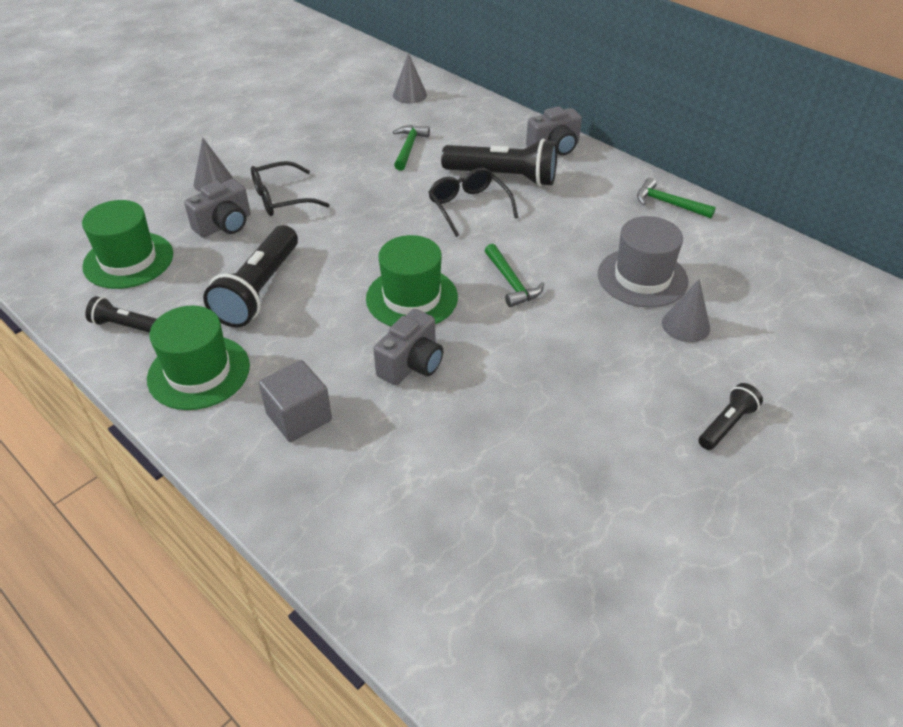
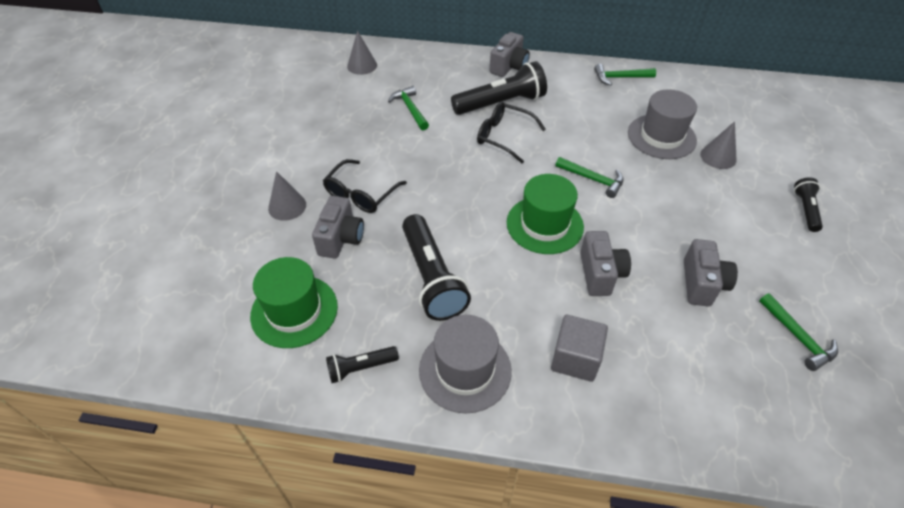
camera: 35 degrees left, 5 degrees up
green hat [147,306,250,410] -> grey hat [419,315,512,413]
none -> grey camera [684,239,738,306]
none -> green hammer [759,293,838,371]

